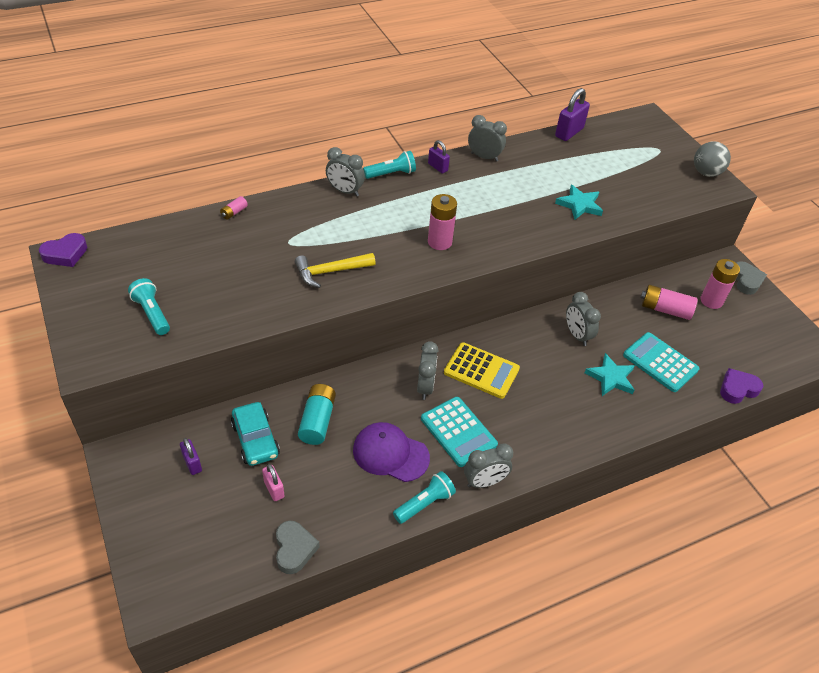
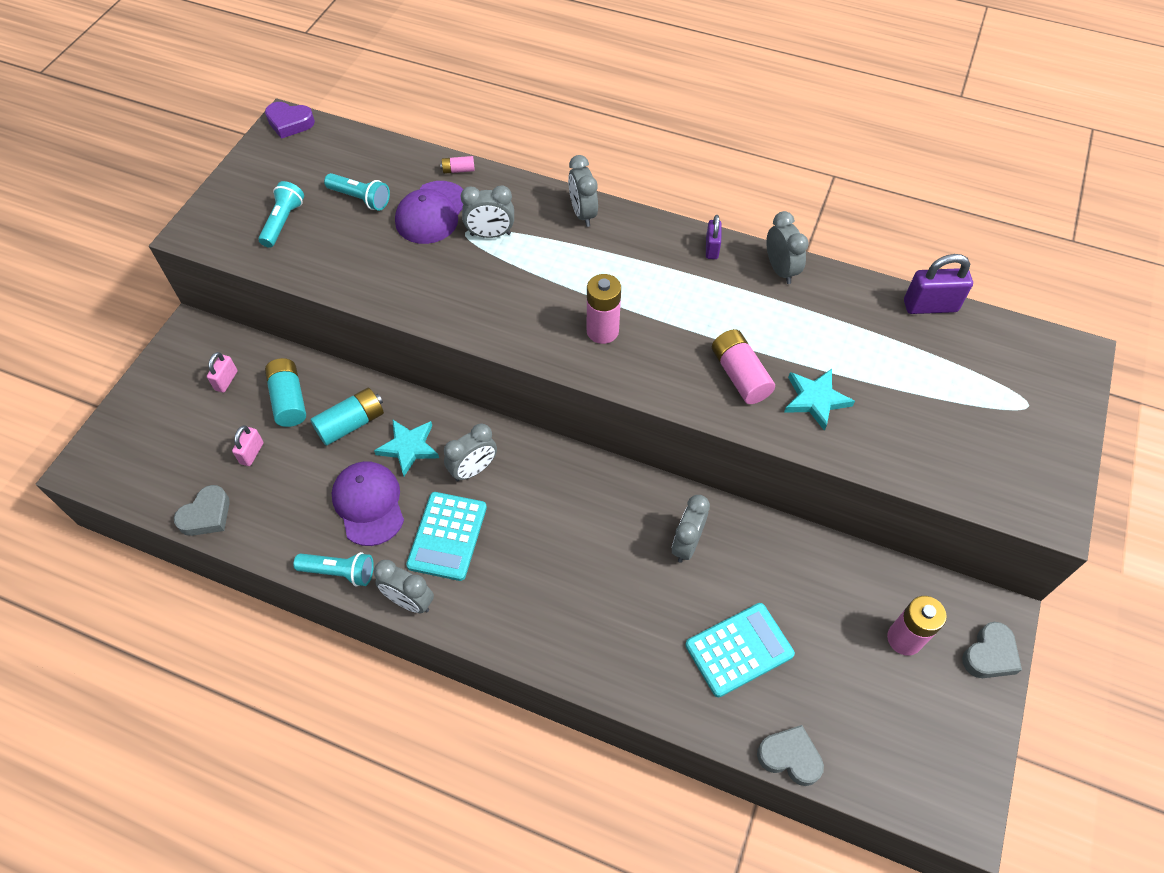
camera: 50 degrees right, 10 degrees up
purple padlock [180,438,202,475] -> pink padlock [207,352,237,393]
turquoise car [231,402,280,466] -> turquoise battery [265,358,306,427]
yellow hammer [295,253,376,288] -> none
turquoise flashlight [363,151,416,179] -> turquoise flashlight moved to [324,173,390,211]
yellow calculator [444,342,520,399] -> none
turquoise star [585,353,635,396] -> turquoise star moved to [374,419,439,476]
turquoise calculator [623,332,700,392] -> turquoise calculator turned 60 degrees clockwise [685,603,795,697]
pink battery [640,285,698,320] -> pink battery moved to [712,329,775,404]
grey ball [694,142,731,177] -> none
purple heart [720,368,763,404] -> grey heart [757,725,824,786]
none -> purple cap [395,181,463,244]
none -> grey clock [461,185,514,238]

